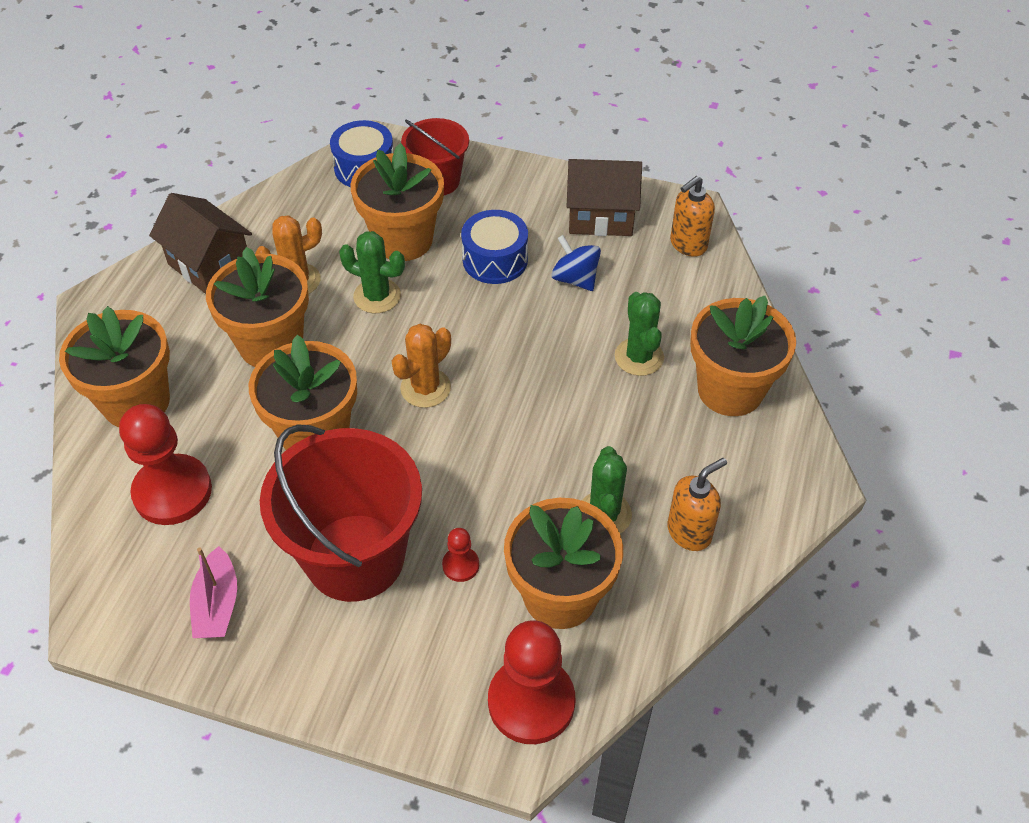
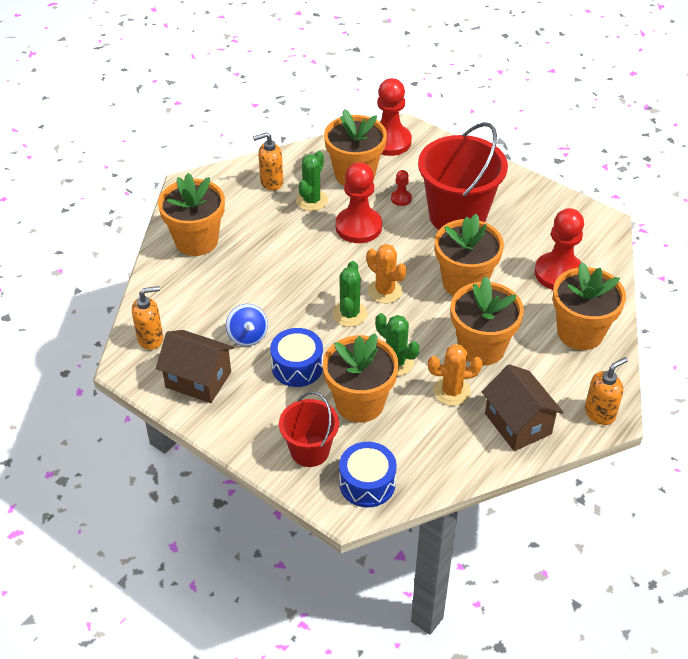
camera: 160 degrees left, 5 degrees down
pink boat [190,546,237,638] -> none
orange cactus [392,324,451,408] -> orange cactus turned 75 degrees clockwise [366,244,407,303]
green cactus [615,292,664,376] -> green cactus moved to [332,261,367,327]
none -> red pawn [335,162,382,243]
none -> orange soap dispenser [585,357,628,425]

